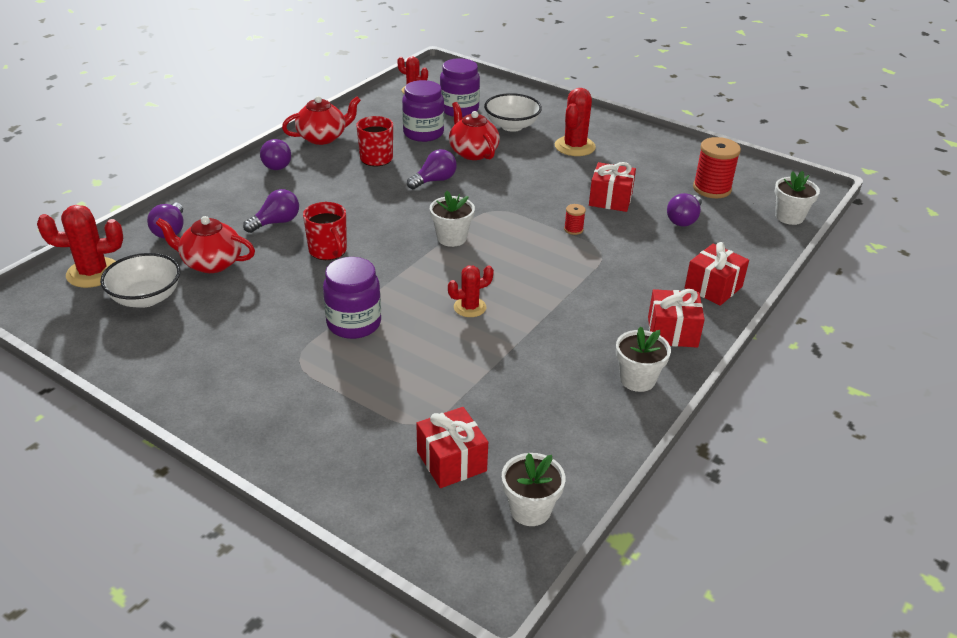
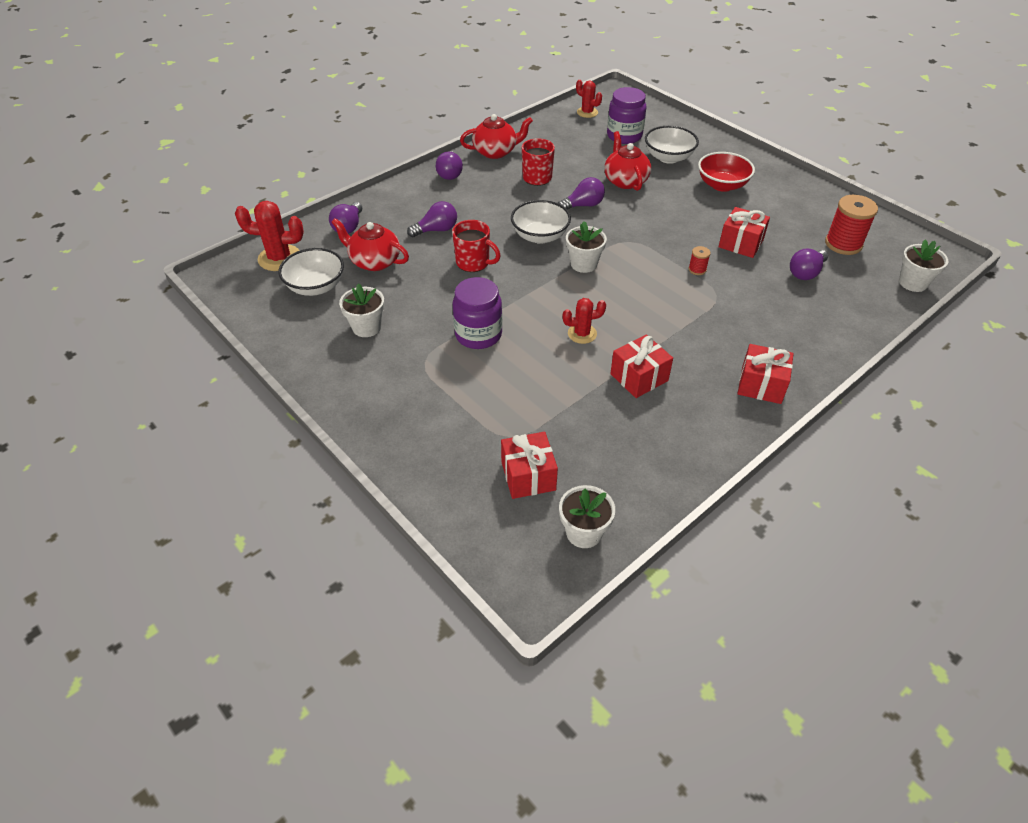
camera: 15 degrees right, 10 degrees up
red mug [303,202,347,260] -> red mug turned 45 degrees counterclockwise [452,220,501,272]
purple jar [402,80,444,142] -> none
red cactus [555,88,596,156] -> red bowl [698,152,755,192]
white flower pot [616,327,671,392] -> white flower pot moved to [339,283,385,337]
red gift [685,242,749,306] -> red gift moved to [610,334,673,398]
none -> white bowl [511,200,571,244]

